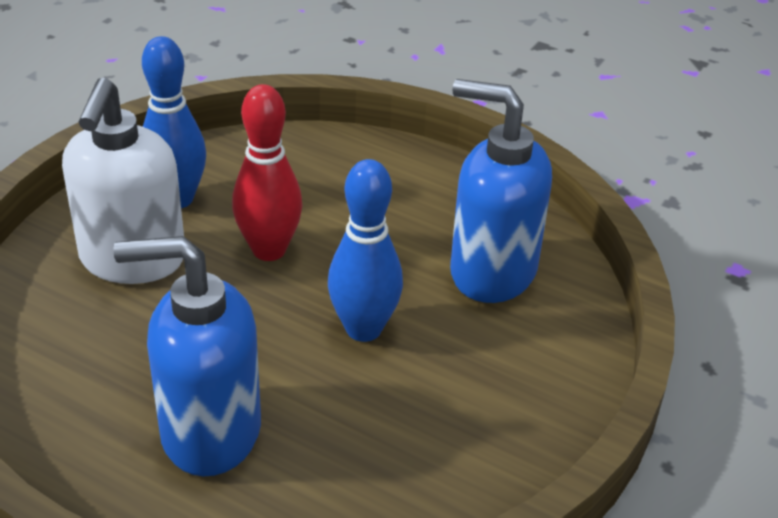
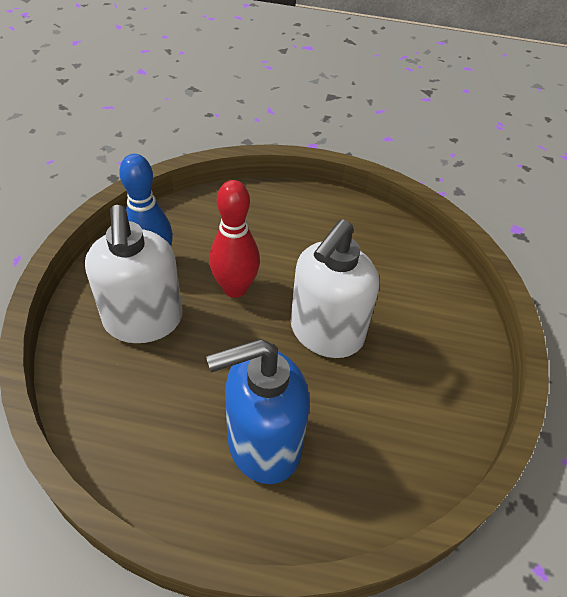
camera: 20 degrees left, 10 degrees up
blue bowling pin [328,159,403,342] -> white soap dispenser [291,219,379,358]
blue soap dispenser [450,79,552,303] -> none

